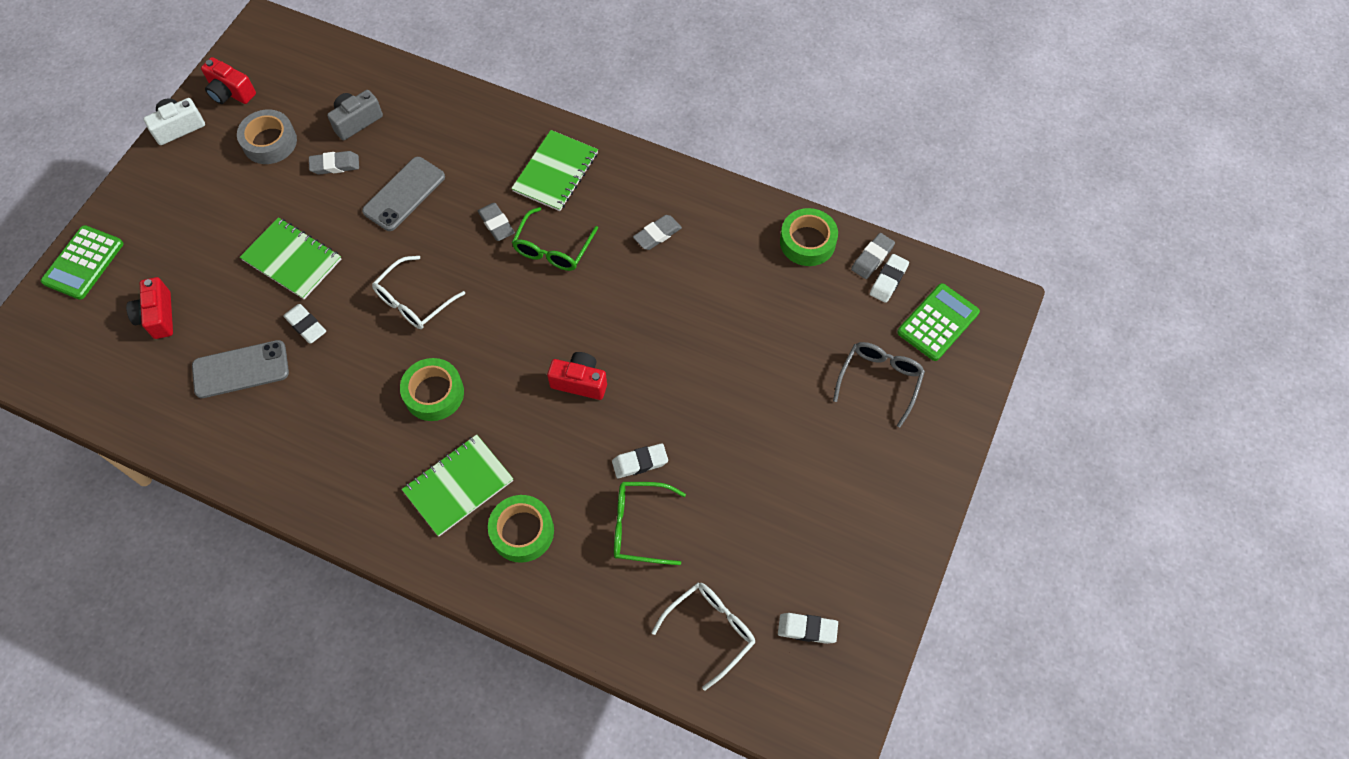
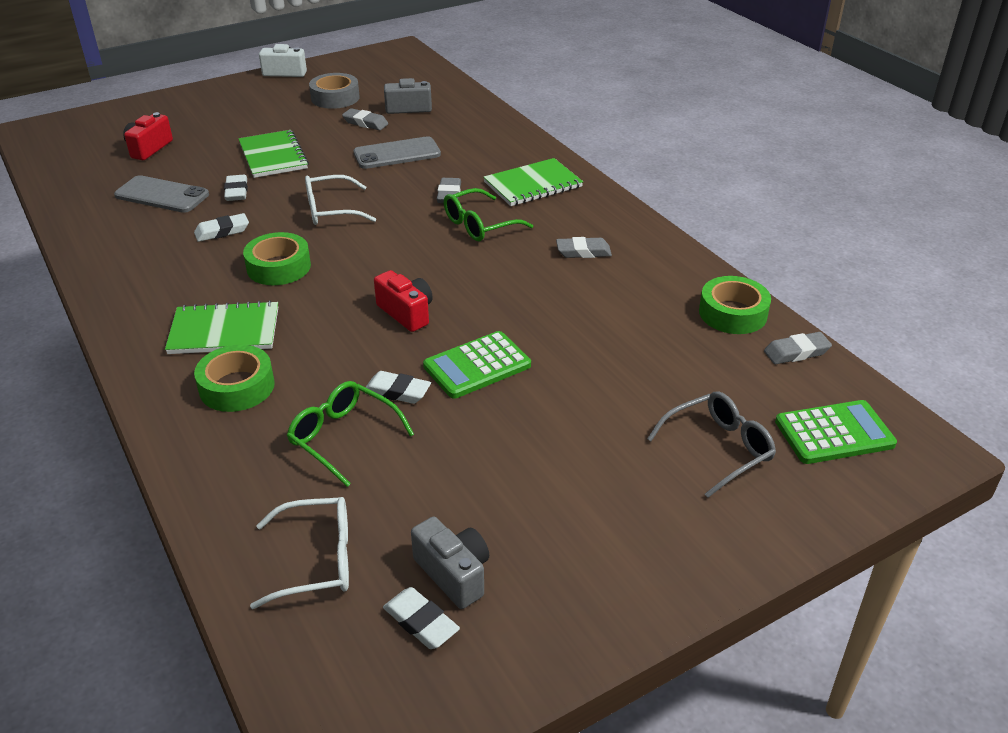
camera: 35 degrees right, 25 degrees down
green calculator [41,225,123,300] -> green calculator moved to [423,331,531,399]
red camera [201,57,256,104] -> none
white eraser [870,254,909,303] -> white eraser moved to [194,213,249,242]
none -> grey camera [411,517,489,609]

